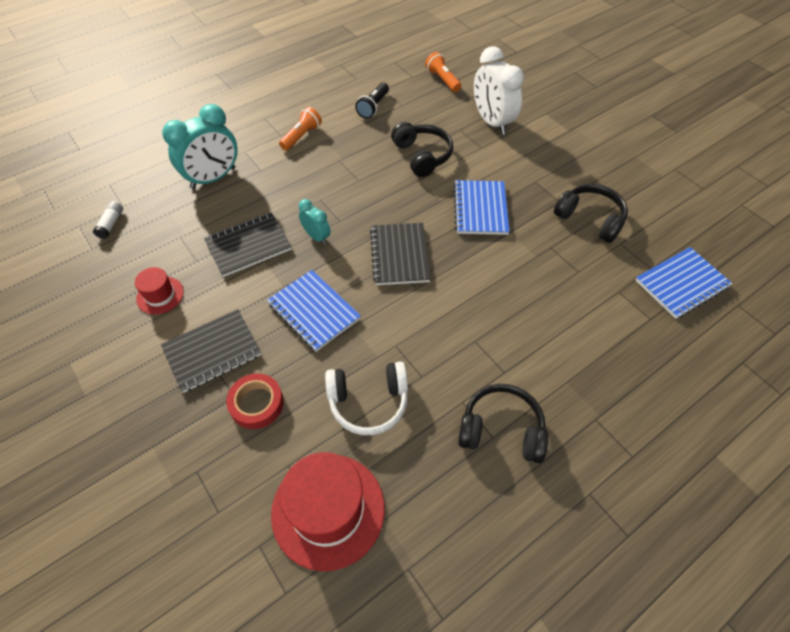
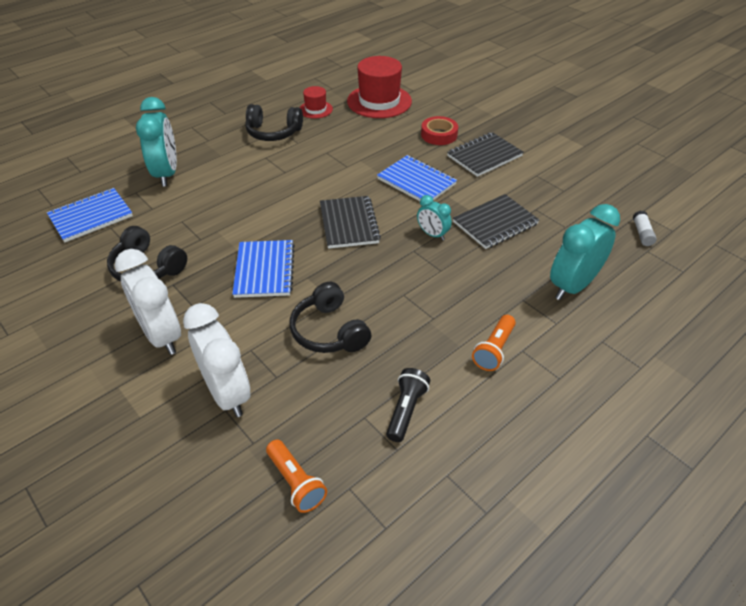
camera: 175 degrees right, 10 degrees down
red hat [135,267,184,314] -> red hat moved to [300,86,333,118]
white headphones [325,361,408,435] -> none
none -> white clock [115,249,181,355]
none -> turquoise clock [136,97,177,187]

